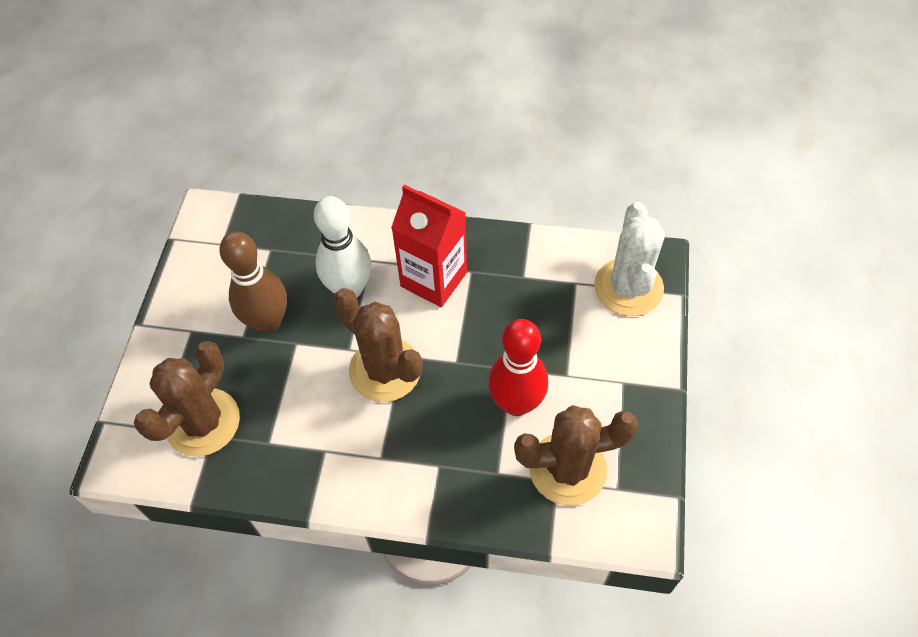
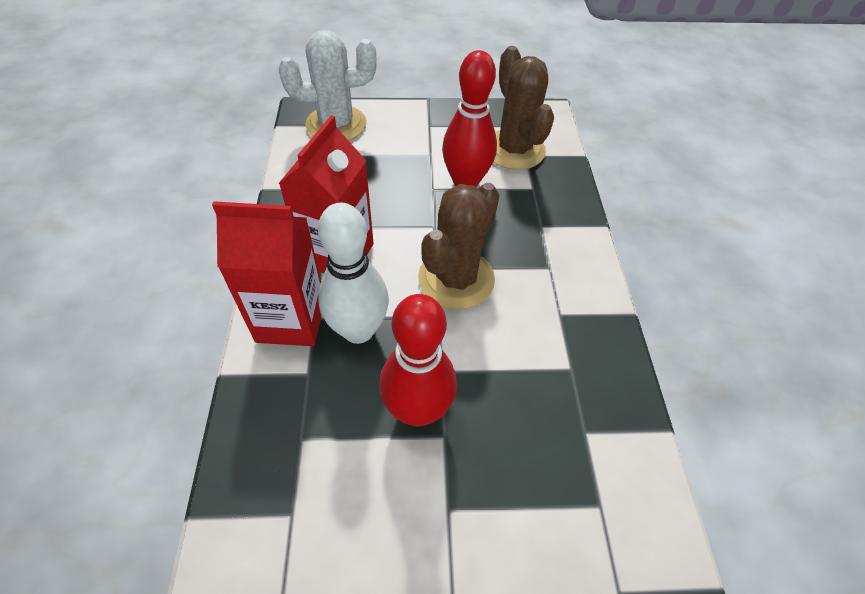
camera: 105 degrees left, 5 degrees down
brown cactus [134,341,240,456] -> none
brown bowling pin [219,231,287,333] -> red bowling pin [380,294,457,427]
none -> red carton [212,201,321,346]

